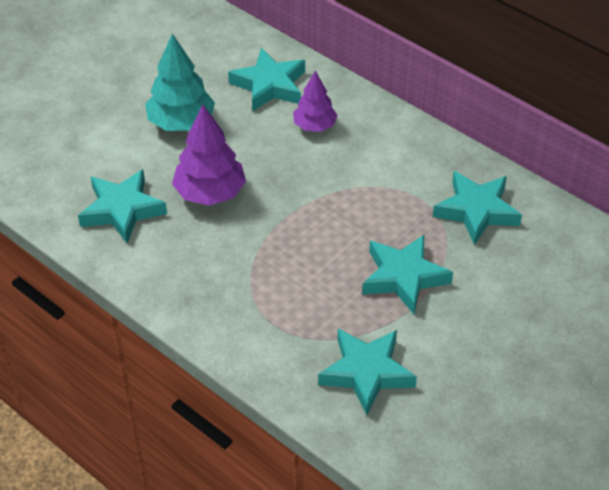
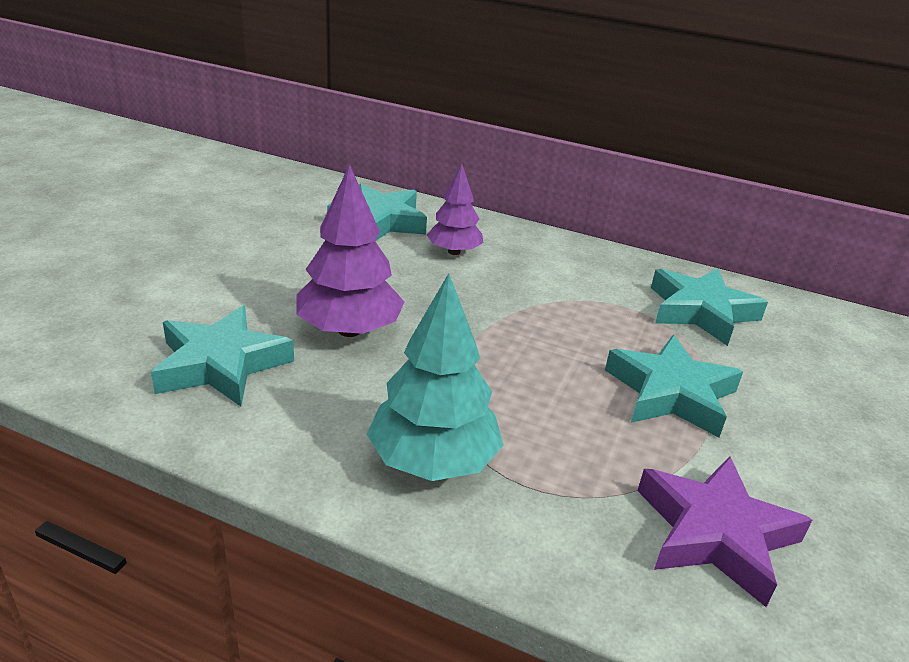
camera: 20 degrees left, 15 degrees down
turquoise tree [145,33,215,131] -> turquoise tree moved to [367,273,504,481]
turquoise star [318,329,417,415] -> purple star [637,456,812,607]

